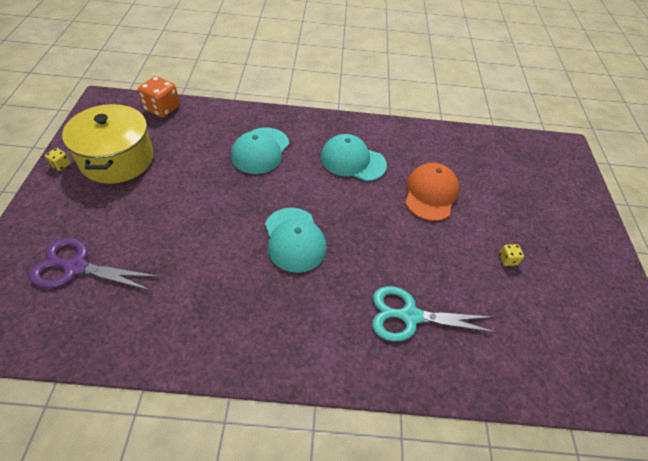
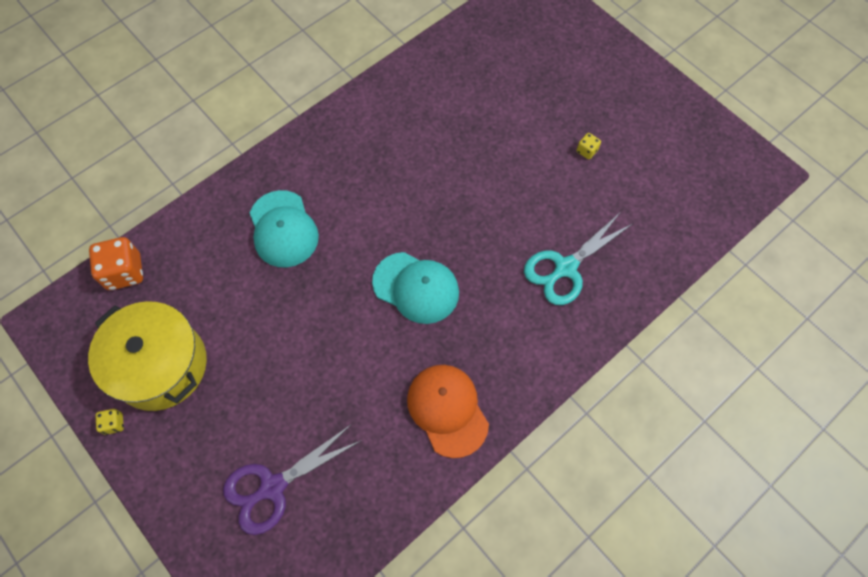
camera: 40 degrees left, 15 degrees up
turquoise cap [321,134,387,181] -> none
orange cap [405,163,459,221] -> orange cap moved to [407,365,489,458]

